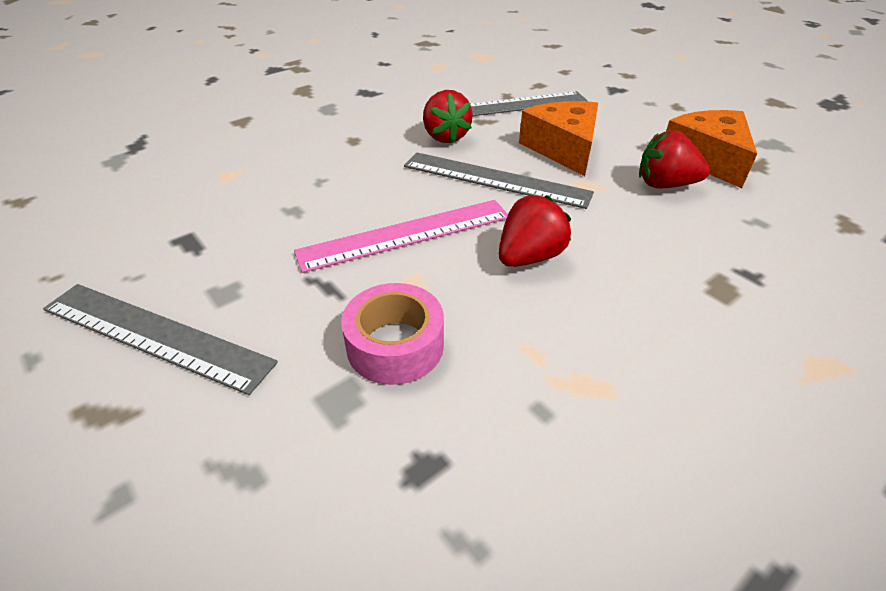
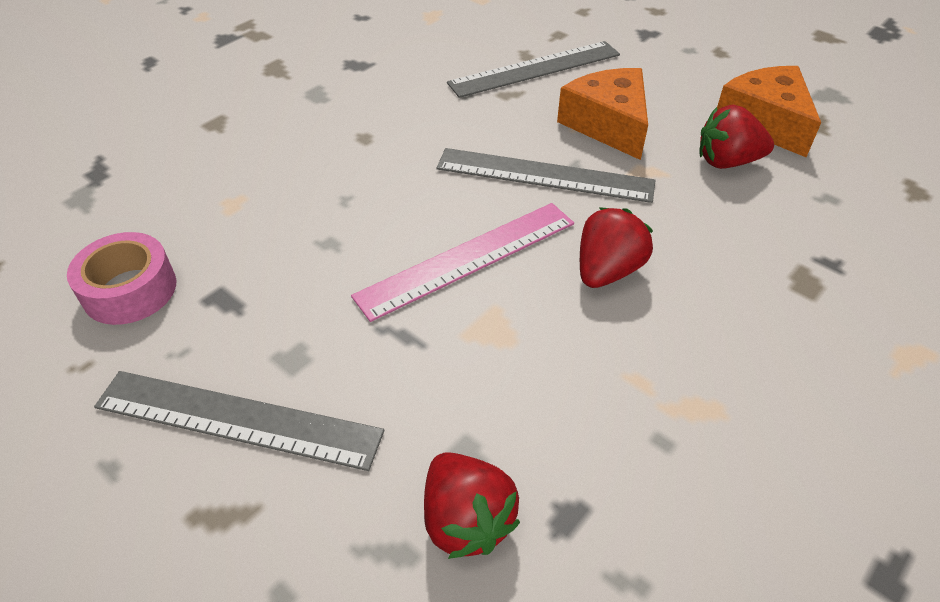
camera: 10 degrees left, 5 degrees up
pink tape [341,283,444,385] -> pink tape moved to [67,232,176,325]
red strawberry [423,90,473,143] -> red strawberry moved to [424,452,520,559]

